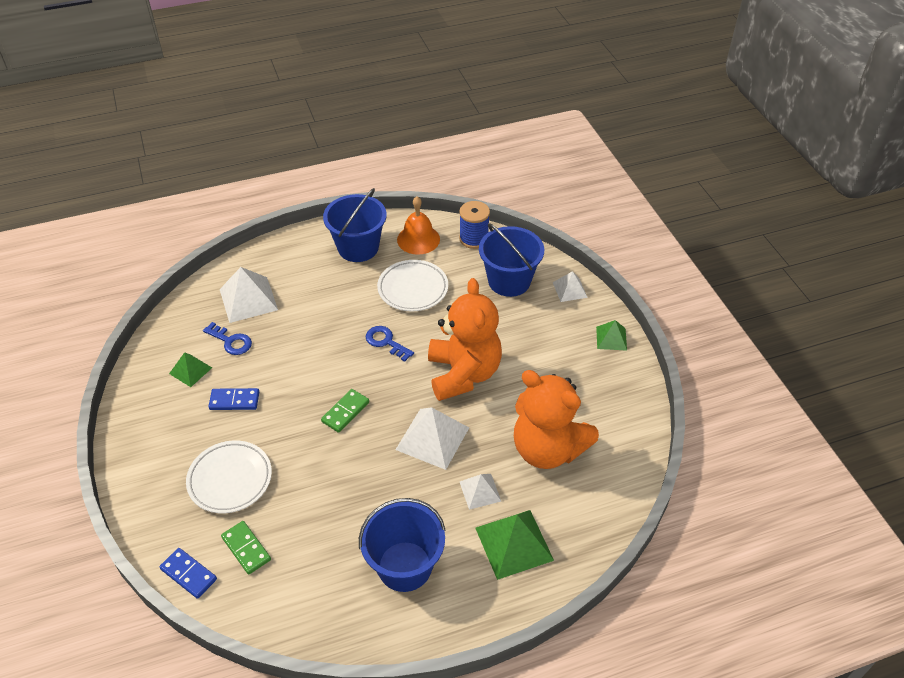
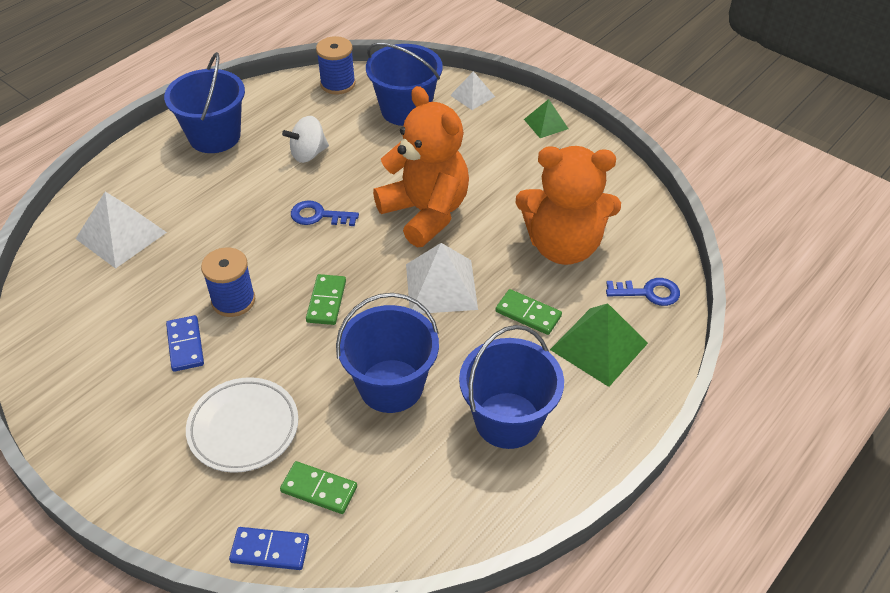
camera: 30 degrees left, 0 degrees up
green pyramid [169,352,212,387] -> none
blue key [203,322,252,355] -> blue key moved to [606,278,680,306]
blue domino [208,388,259,410] -> blue domino turned 75 degrees counterclockwise [166,315,204,372]
white plate [377,260,448,312] -> white spinning top [282,116,329,163]
orange bell [397,197,440,255] -> none
white pyramid [460,474,501,510] -> green domino [495,289,562,335]
none -> blue spool [201,247,255,317]
none -> blue bucket [336,293,439,413]

